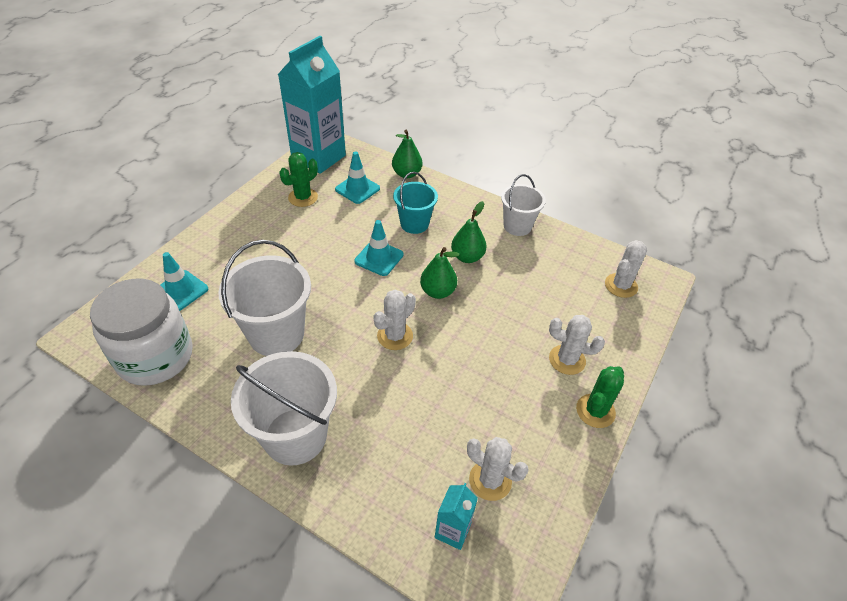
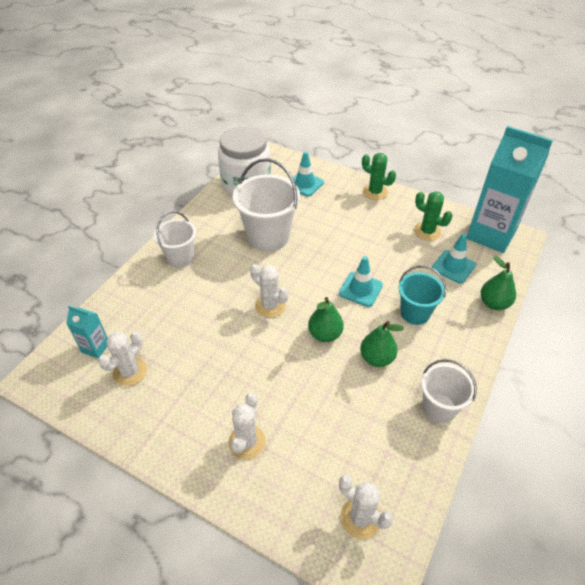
camera: 90 degrees right, 0 degrees up
white bucket [231,351,337,465] -> white bucket [154,211,196,268], size x0.62
green cactus [576,366,624,428] -> green cactus moved to [362,153,396,200]

